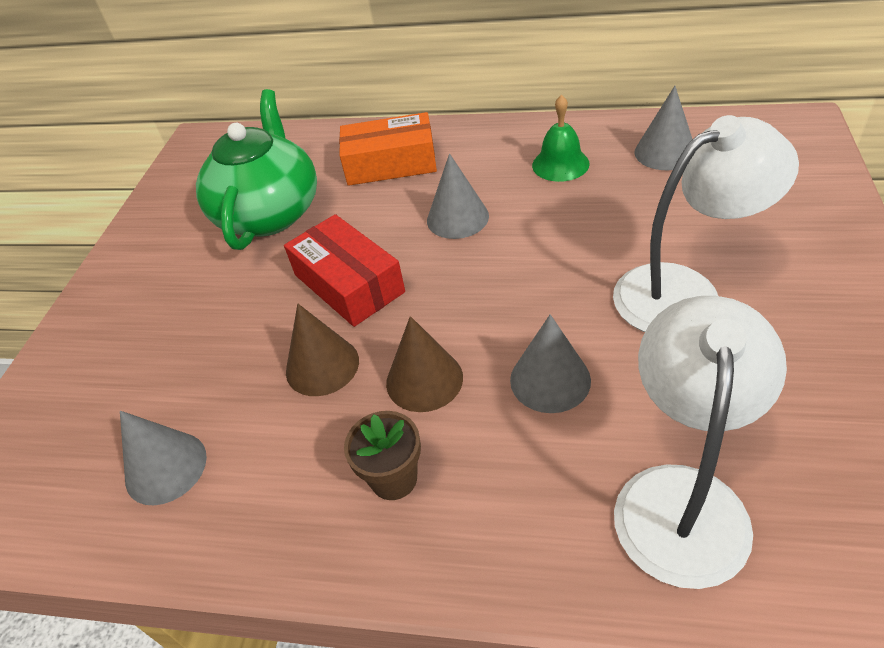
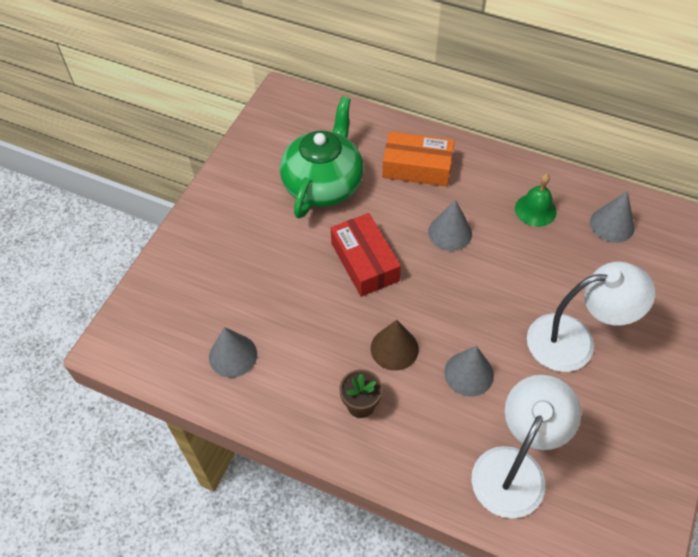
camera: 10 degrees right, 10 degrees up
brown cone [286,304,359,396] -> none

